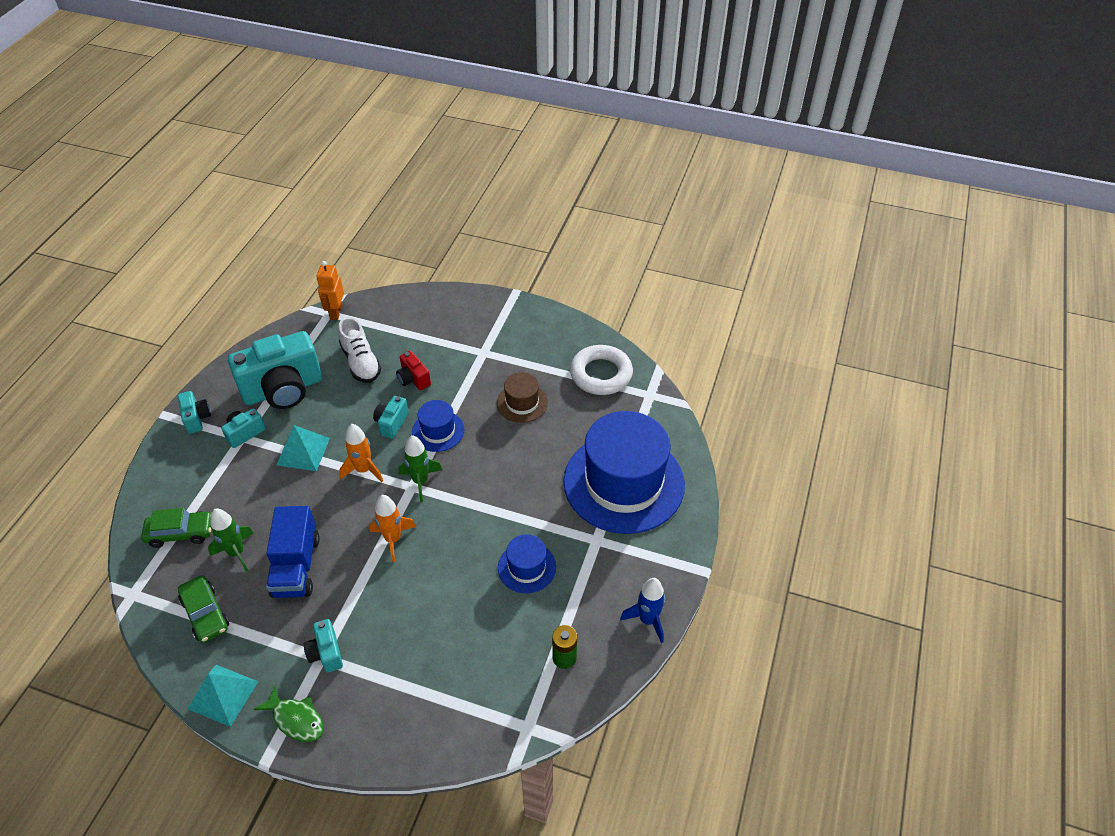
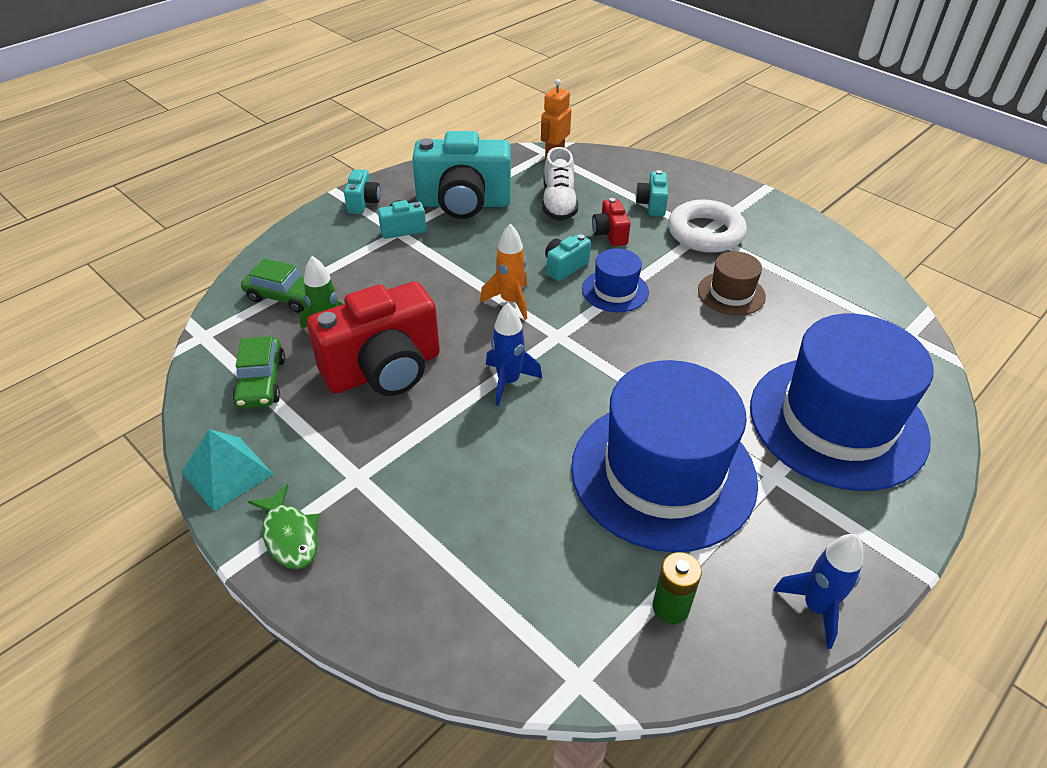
camera: 25 degrees right, 5 degrees down
blue truck [266,506,320,598] -> red camera [307,282,440,396]
turquoise pyramid [276,425,330,471] -> none
turquoise camera [304,619,343,673] -> turquoise camera moved to [636,170,668,216]
orange rocket [370,495,416,562] -> blue rocket [486,303,542,406]
green rocket [398,435,442,502] -> none
blue hat [498,534,556,593] -> blue hat [571,360,758,552], size x2.21
white ring [570,345,633,395] -> white ring moved to [668,200,747,253]

